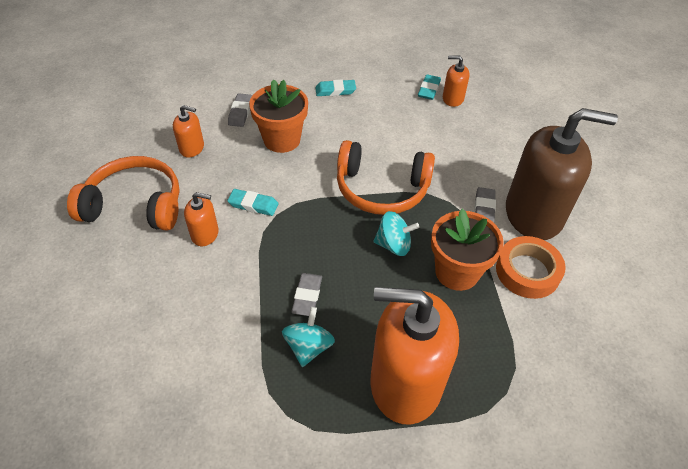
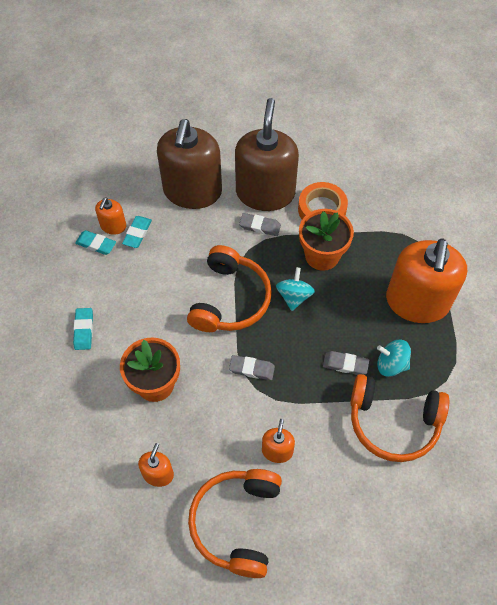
camera: 85 degrees left, 10 degrees up
turquoise eraser [227,189,278,216] -> turquoise eraser moved to [122,216,152,248]
grey eraser [228,93,252,127] -> grey eraser moved to [229,355,275,380]
none -> brown soap dispenser [157,119,222,209]
none -> orange headphones [350,374,449,462]

